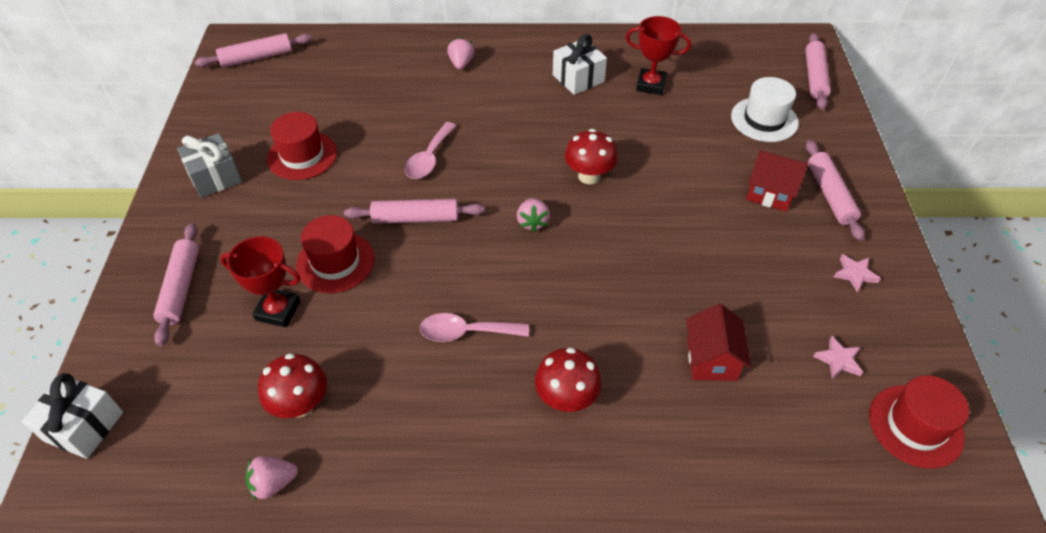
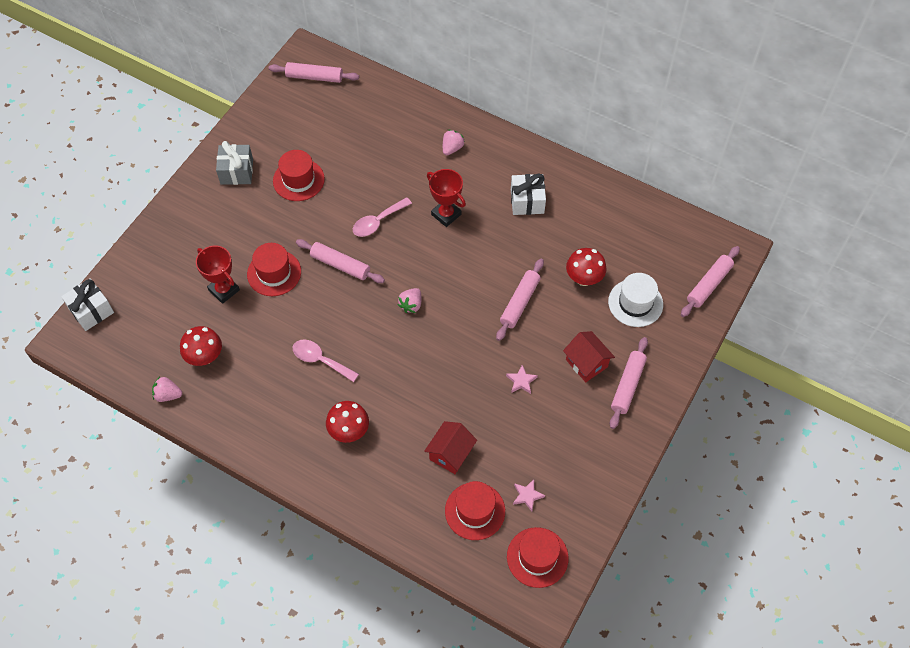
camera: 30 degrees right, 10 degrees up
pink rolling pin [153,223,199,346] -> pink rolling pin moved to [496,259,544,341]
red mushroom [565,129,618,184] -> red mushroom moved to [566,248,606,286]
red trophy [626,16,691,95] -> red trophy moved to [427,169,466,227]
pink star [834,254,881,292] -> pink star moved to [506,365,538,394]
none -> red hat [445,481,505,540]

